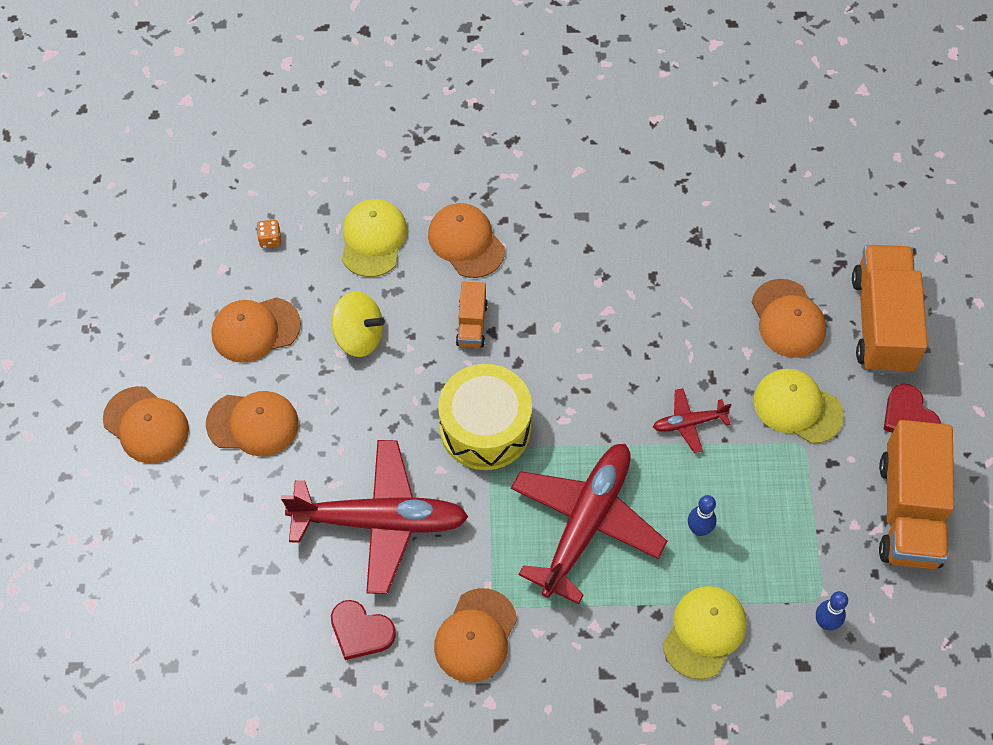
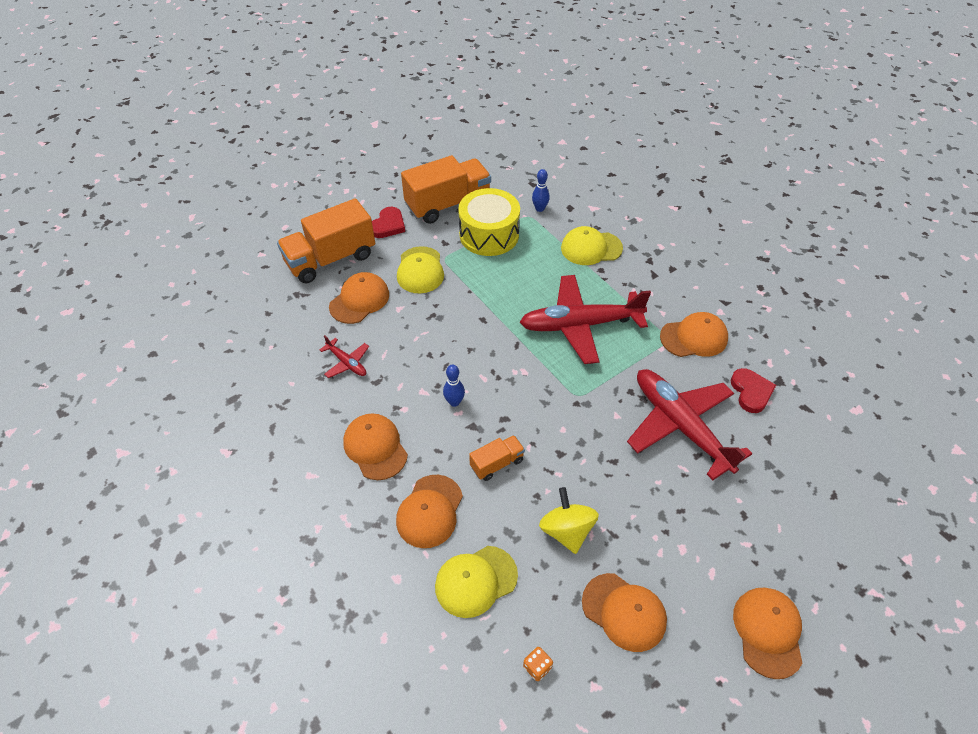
camera: 125 degrees left, 10 degrees down
orange cap [206,391,299,457] -> orange cap moved to [343,414,408,480]
yellow drum [438,364,532,470] -> yellow drum moved to [458,188,520,256]
red plane [653,388,731,453] -> red plane moved to [319,335,369,378]
blue bowling pin [688,495,716,536] -> blue bowling pin moved to [443,365,465,407]

